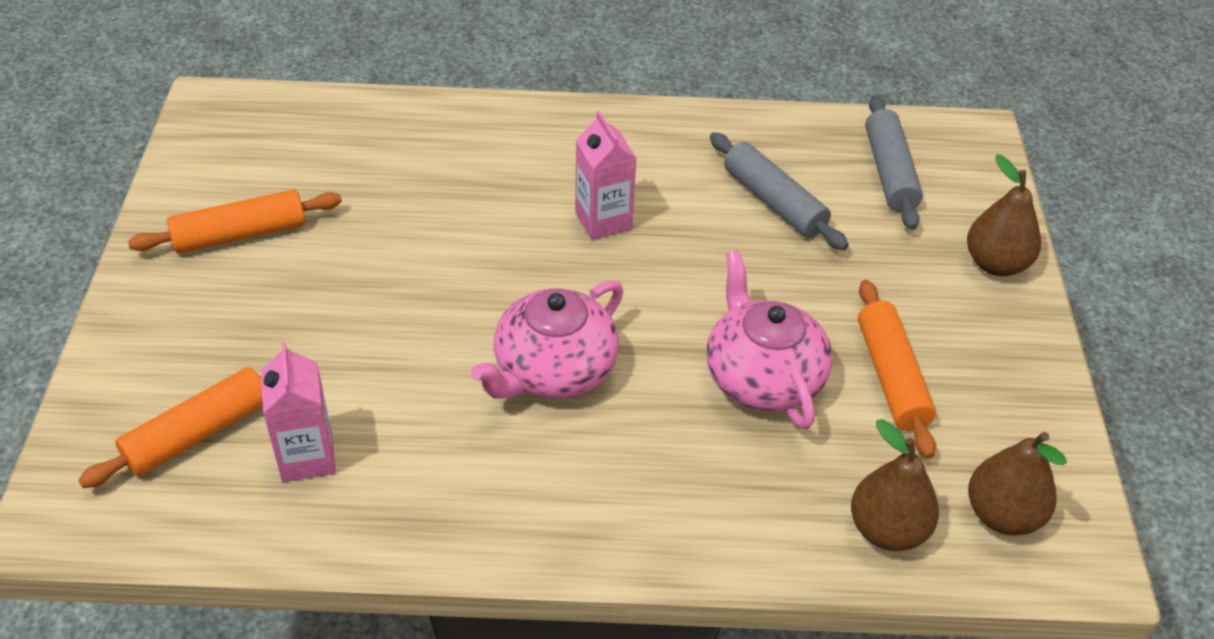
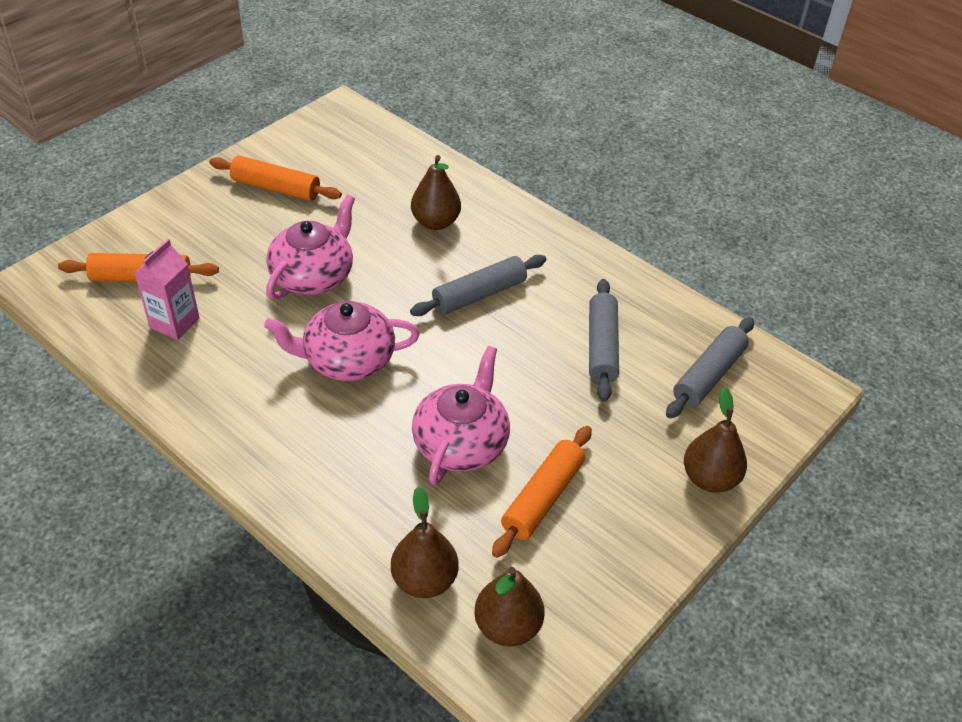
camera: 40 degrees right, 0 degrees up
pink carton [575,110,637,240] -> grey rolling pin [410,255,546,316]
none -> pink teapot [266,194,355,300]
none -> brown pear [411,155,461,230]

